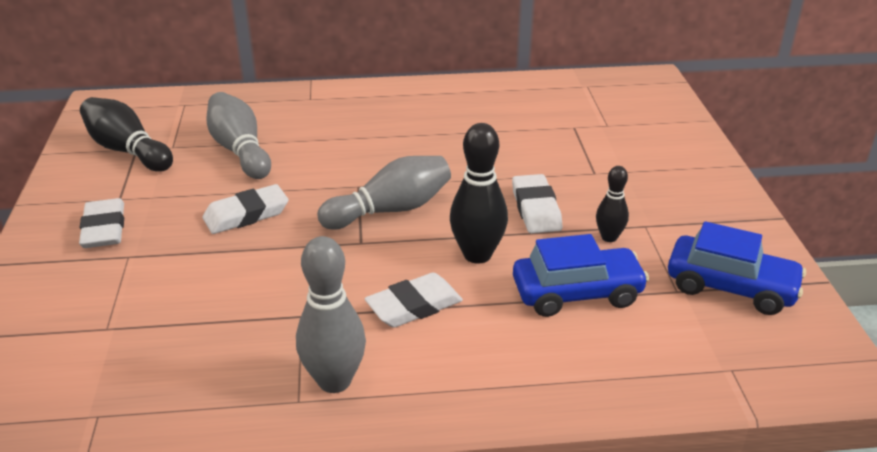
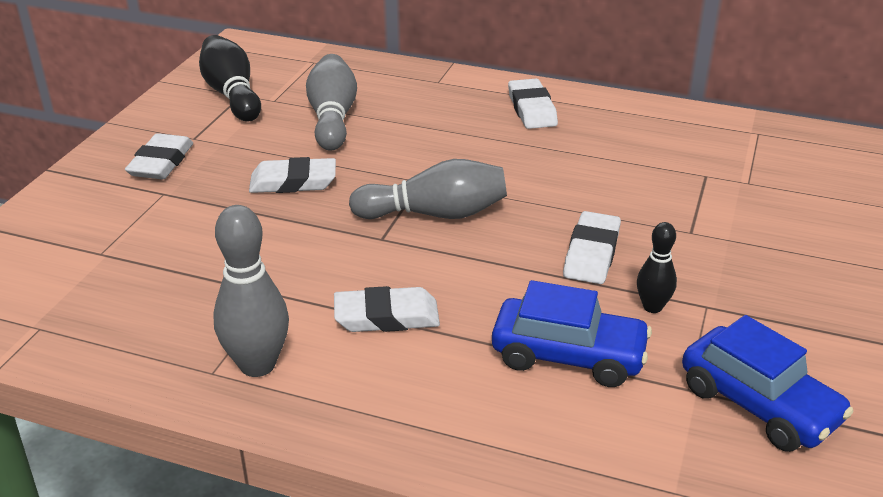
camera: 25 degrees right, 0 degrees up
black bowling pin [450,123,508,264] -> none
none -> white eraser [508,79,558,129]

